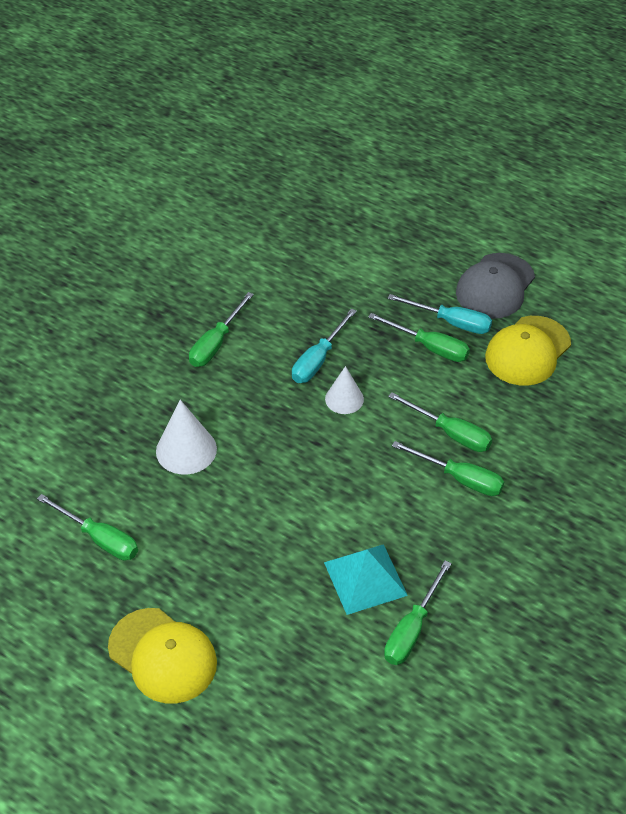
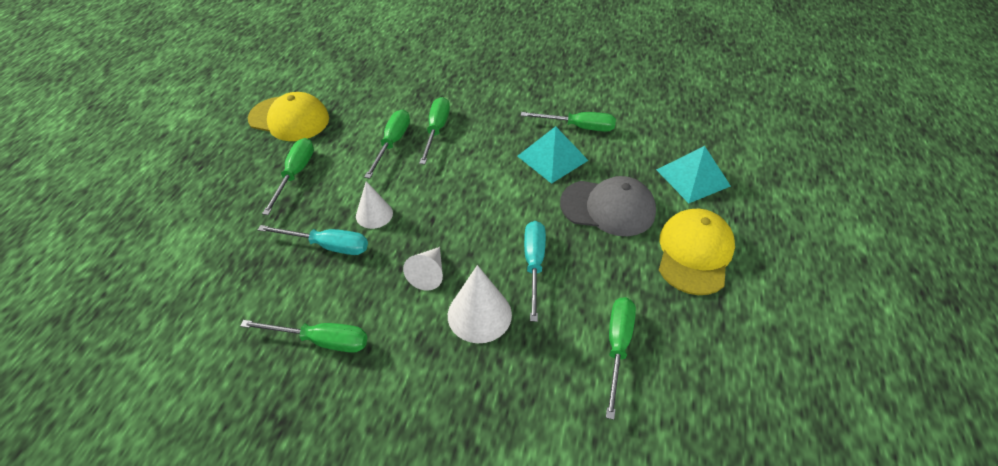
camera: 110 degrees left, 0 degrees up
turquoise screwdriver [387,294,492,334] -> turquoise screwdriver moved to [524,221,546,322]
grey cap [456,253,535,319] -> grey cap moved to [560,176,656,236]
none -> white cone [403,247,443,290]
none -> turquoise pyramid [656,146,731,203]

